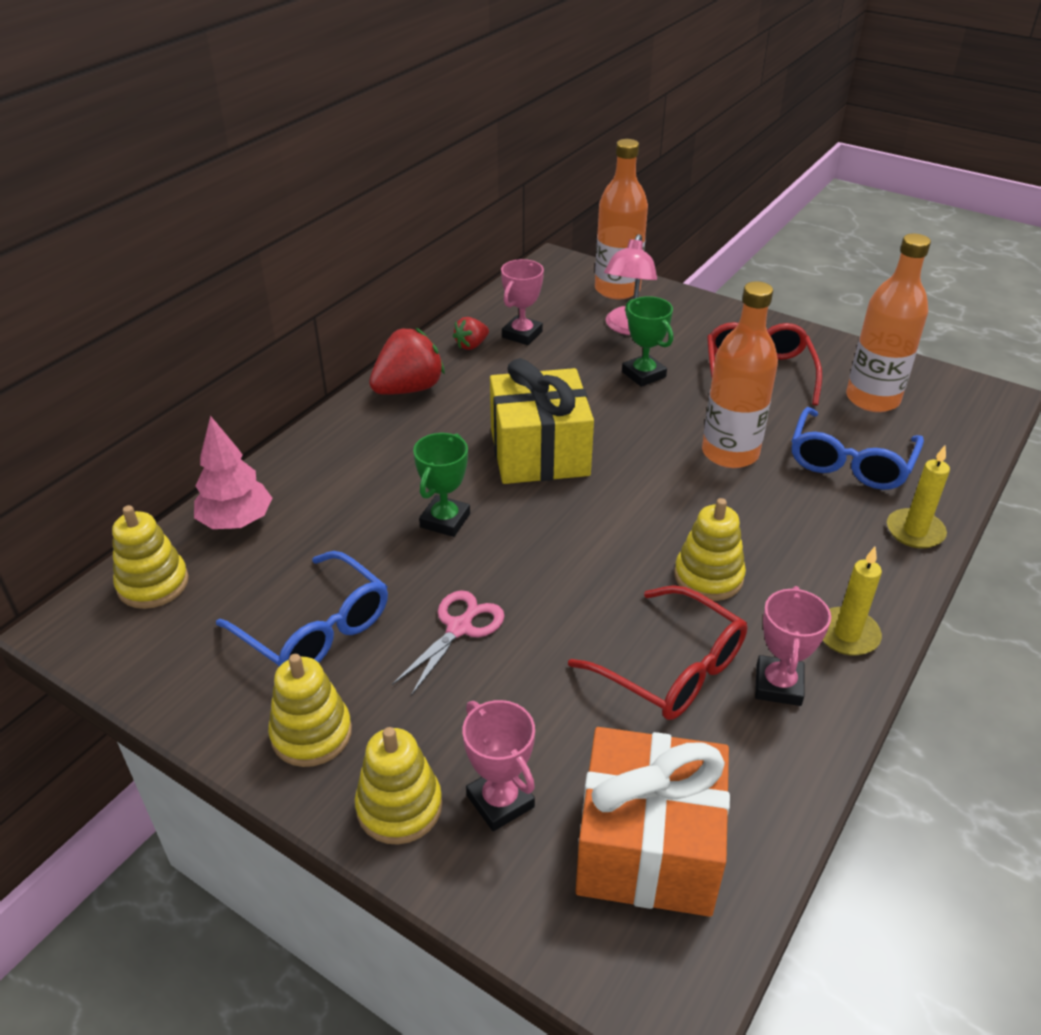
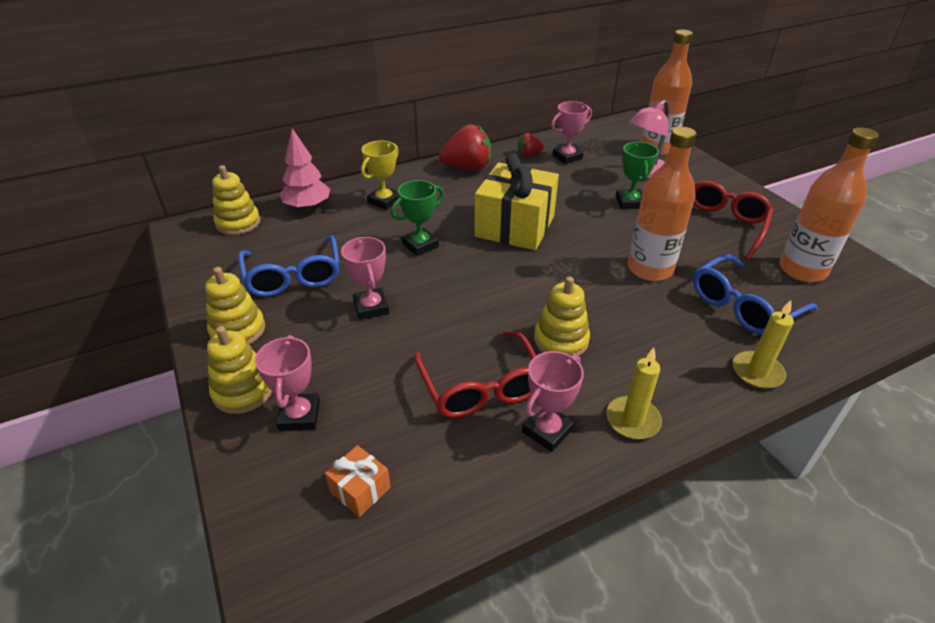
camera: 30 degrees right, 0 degrees up
pink scissors [392,590,505,696] -> pink trophy [341,237,389,320]
orange gift [575,727,730,917] -> orange gift [325,445,391,517], size x0.43
none -> yellow trophy [361,141,399,210]

